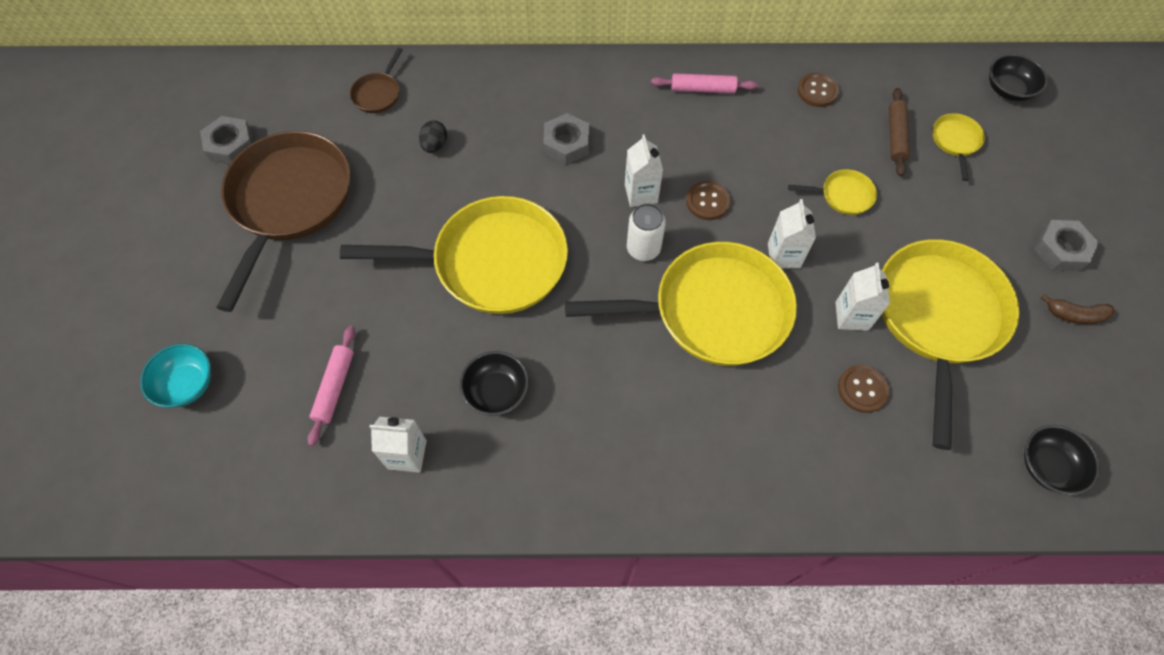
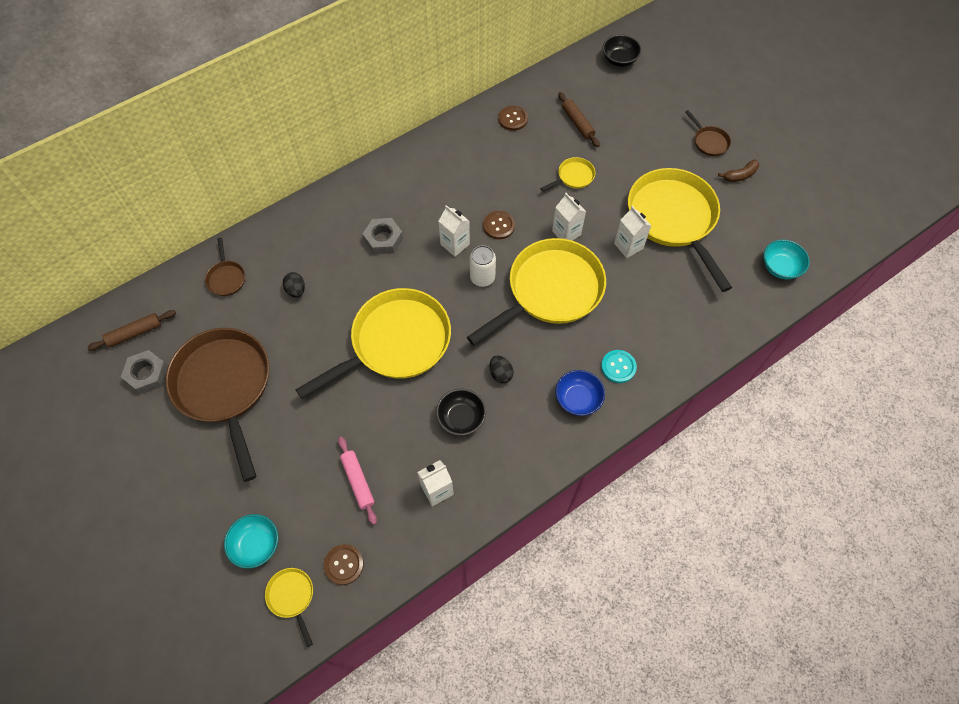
camera: 35 degrees left, 0 degrees up
pink rolling pin [651,73,758,94] -> none
brown button [838,365,890,413] -> brown button moved to [324,544,364,585]
yellow pan [933,113,985,181] -> yellow pan moved to [265,568,313,647]
black bowl [1024,425,1100,495] -> turquoise bowl [763,239,810,279]
grey nut [1033,220,1099,271] -> brown pan [685,110,731,156]
none -> brown rolling pin [87,310,176,351]
none -> black egg [490,355,514,383]
none -> blue bowl [555,370,605,416]
none -> turquoise button [601,350,637,383]

